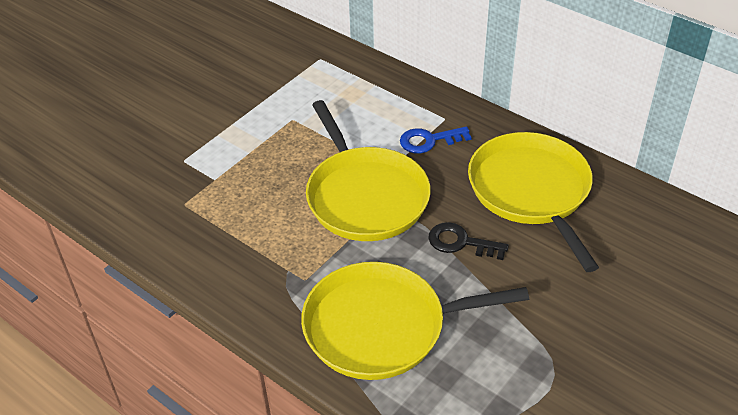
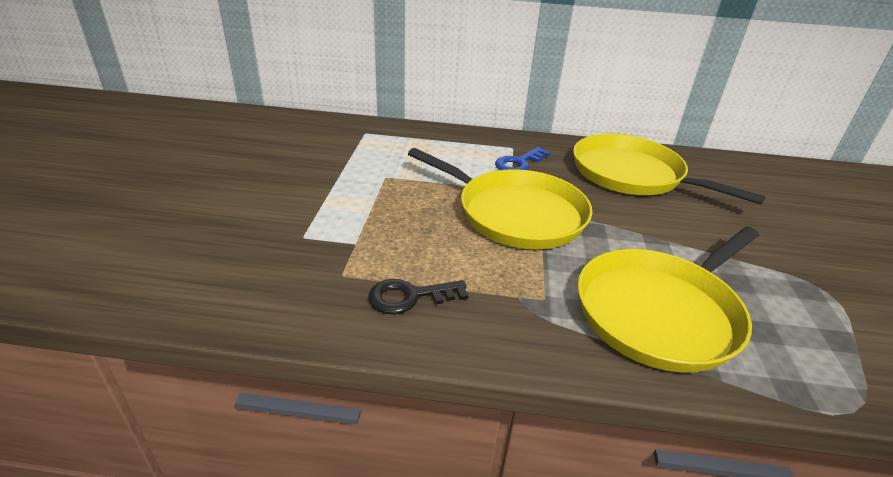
camera: 35 degrees left, 10 degrees down
black key [428,222,509,260] -> black key moved to [369,279,468,314]

